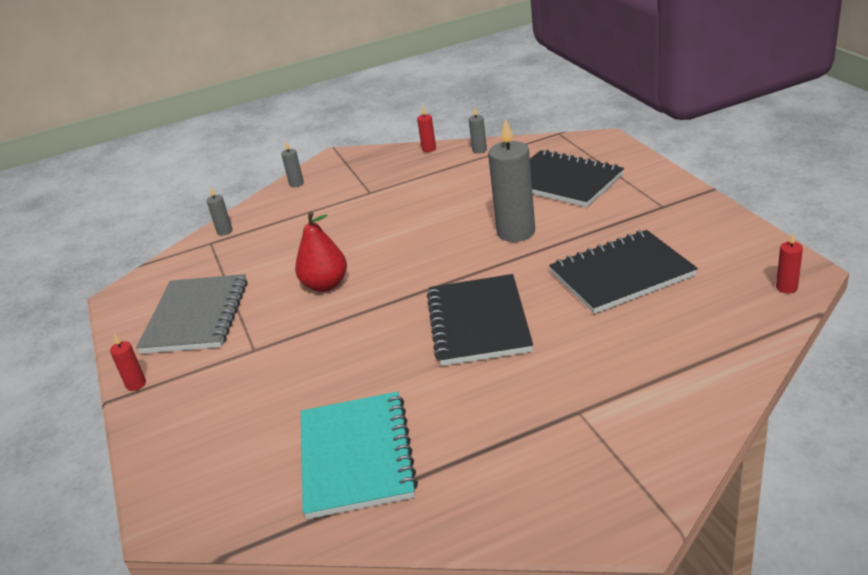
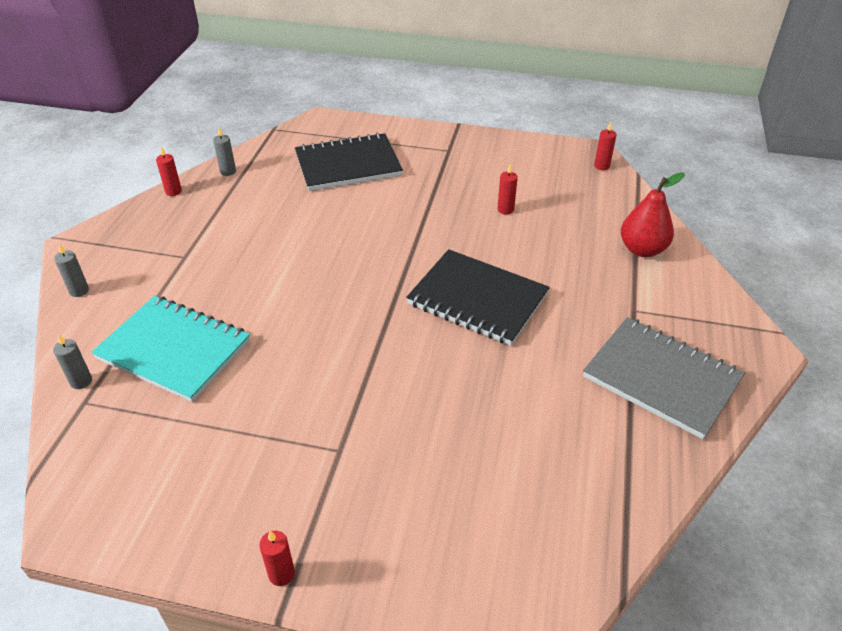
camera: 60 degrees left, 10 degrees up
grey notebook [136,274,248,354] -> grey notebook moved to [583,317,745,439]
red pear [295,211,347,292] -> red pear moved to [621,172,685,257]
turquoise notebook [301,392,418,519] -> turquoise notebook moved to [91,296,250,402]
grey candle [488,118,535,242] -> none
black notebook [549,230,698,314] -> red candle [497,164,518,215]

